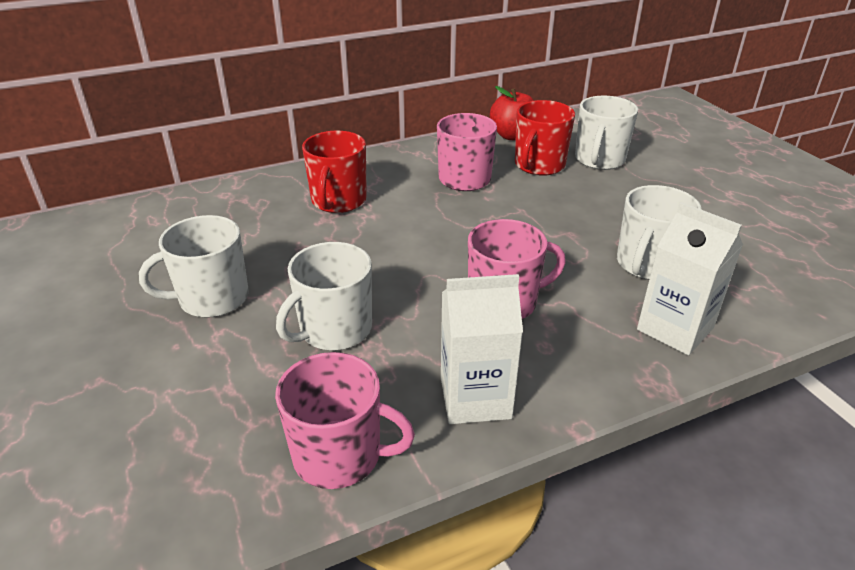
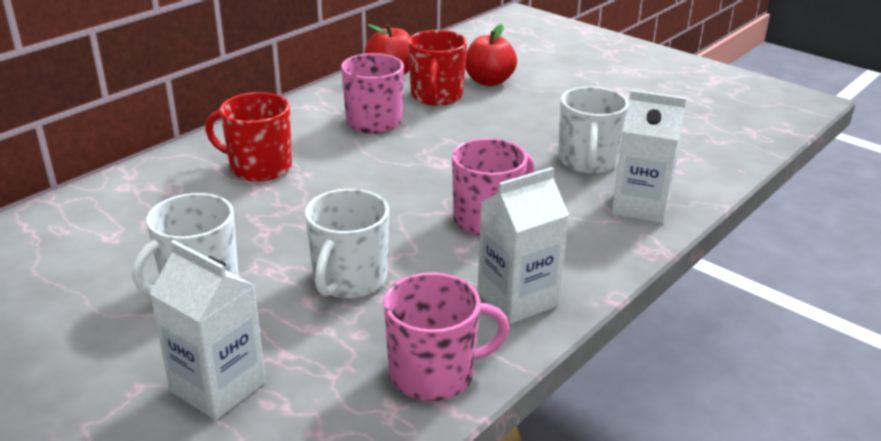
camera: 25 degrees left, 5 degrees down
red mug [302,131,367,213] -> red mug turned 120 degrees clockwise [205,92,292,182]
white mug [575,96,638,170] -> red apple [465,24,517,86]
none -> white carton [150,240,266,420]

